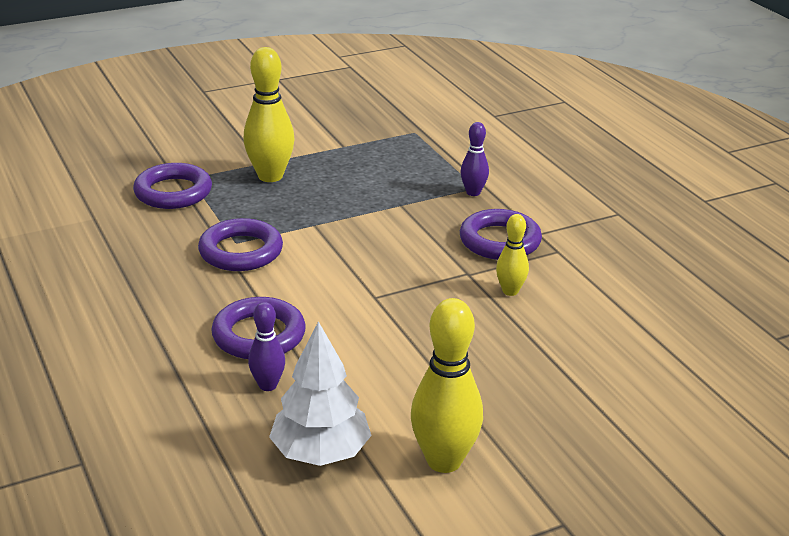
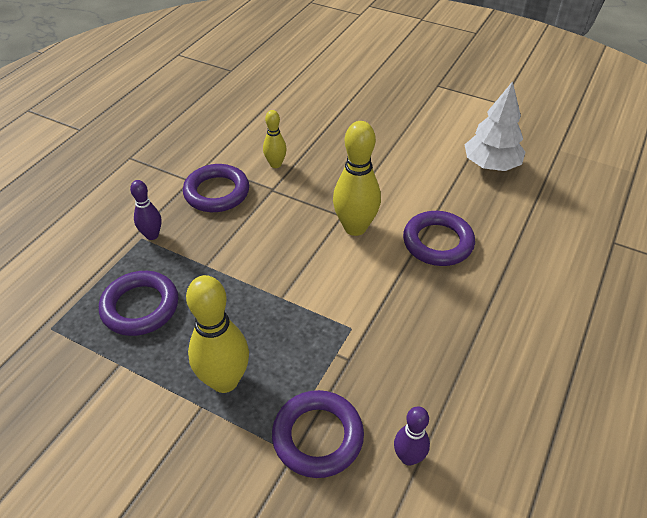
camera: 125 degrees left, 15 degrees up
purple ring [198,218,283,271] -> purple ring moved to [99,271,178,336]
purple bowling pin [248,302,285,391] -> purple bowling pin moved to [394,406,430,466]
yellow bowling pin [411,298,483,473] -> yellow bowling pin moved to [333,121,381,236]

